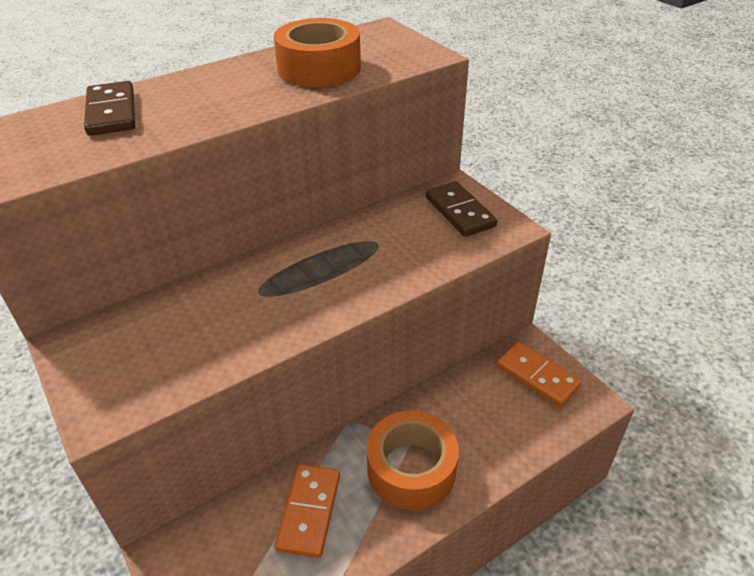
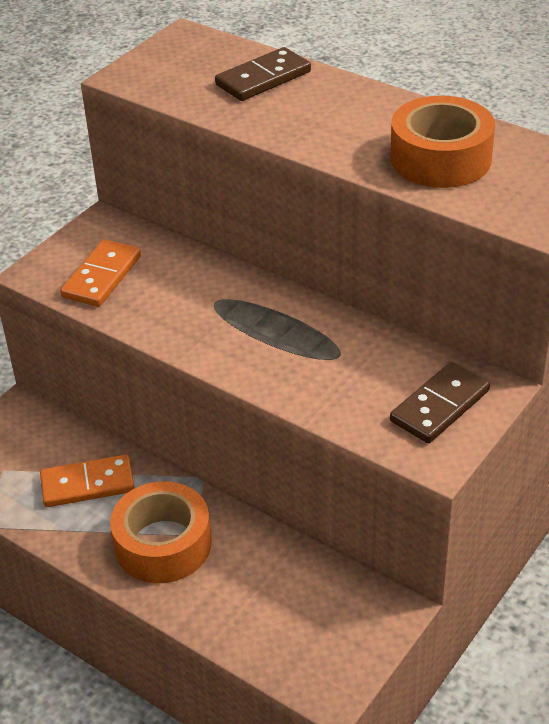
camera: 70 degrees right, 0 degrees up
orange domino [497,342,582,407] -> orange domino moved to [60,239,141,307]

